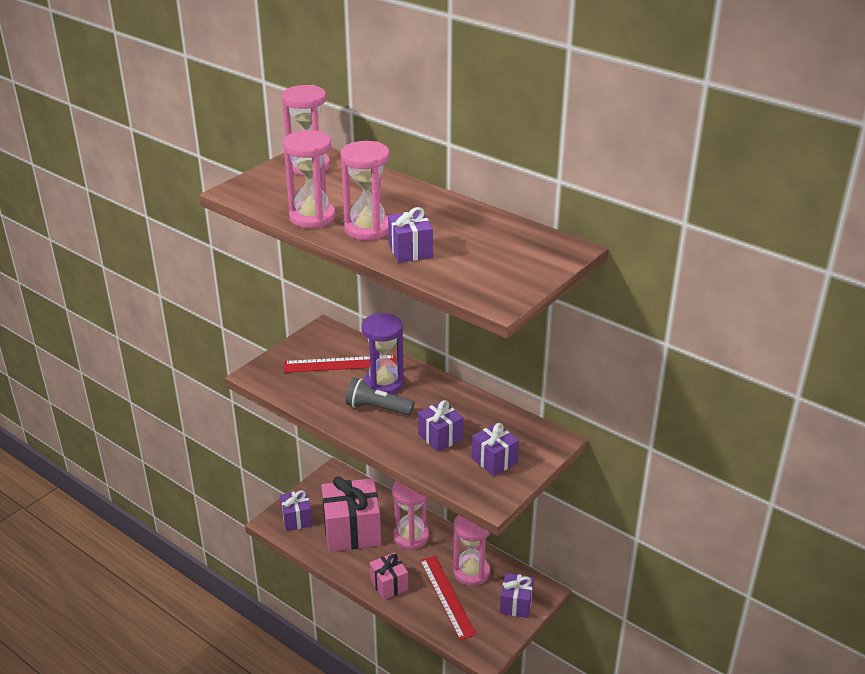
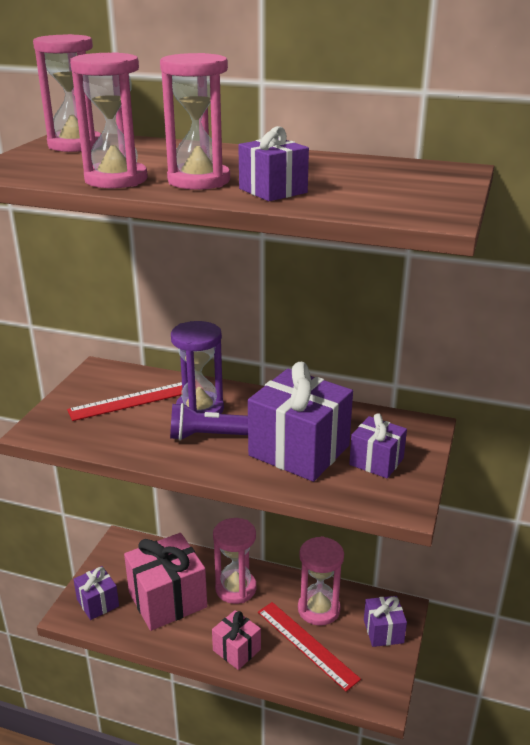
camera: 20 degrees left, 5 degrees down
grey flashlight [346,378,414,416] -> purple flashlight [170,403,248,441]
purple gift [418,400,463,452] -> purple gift [248,362,353,482], size x1.85

